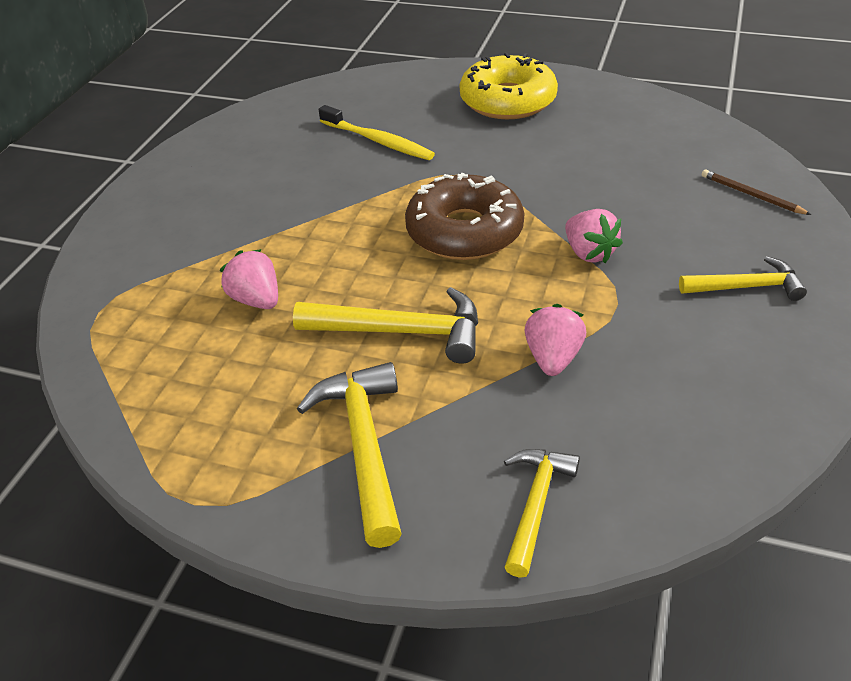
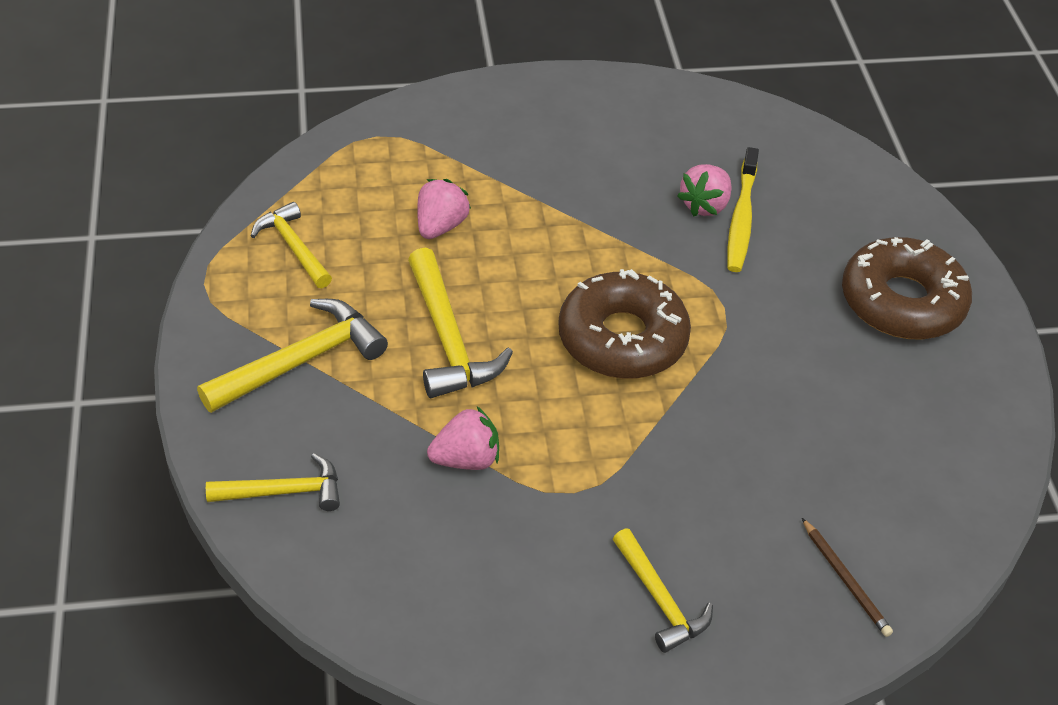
camera: 60 degrees right, 5 degrees up
yellow donut [460,53,558,119] -> brown donut [842,237,972,340]
pink strawberry [565,209,623,263] -> pink strawberry moved to [677,164,732,216]
brown pencil [702,170,812,215] -> brown pencil turned 135 degrees clockwise [802,518,893,637]
none -> yellow hammer [251,202,332,288]

